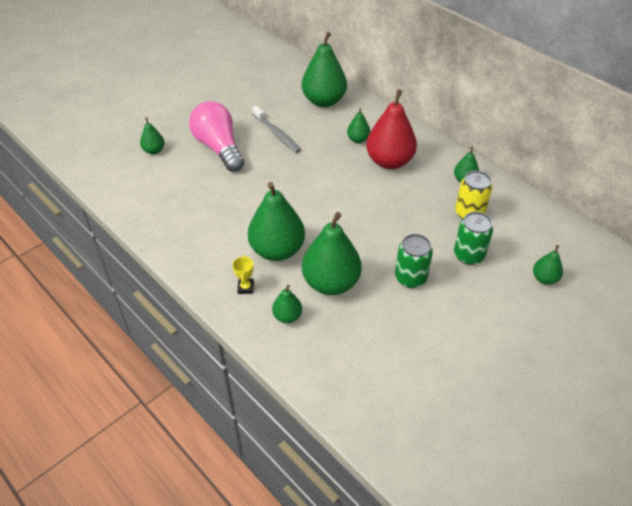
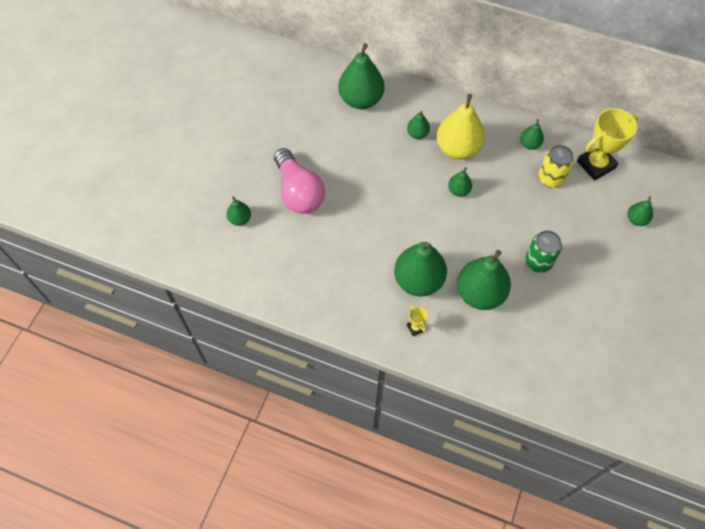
camera: 25 degrees left, 15 degrees up
pink light bulb [189,101,244,172] -> pink light bulb turned 150 degrees counterclockwise [274,148,325,214]
grey toothbrush [252,106,301,153] -> none
green pear [272,285,302,323] -> green pear moved to [448,167,472,197]
red pear [366,89,417,169] -> yellow pear [437,94,485,160]
green can [454,212,493,265] -> none
none -> yellow trophy [577,108,639,181]

